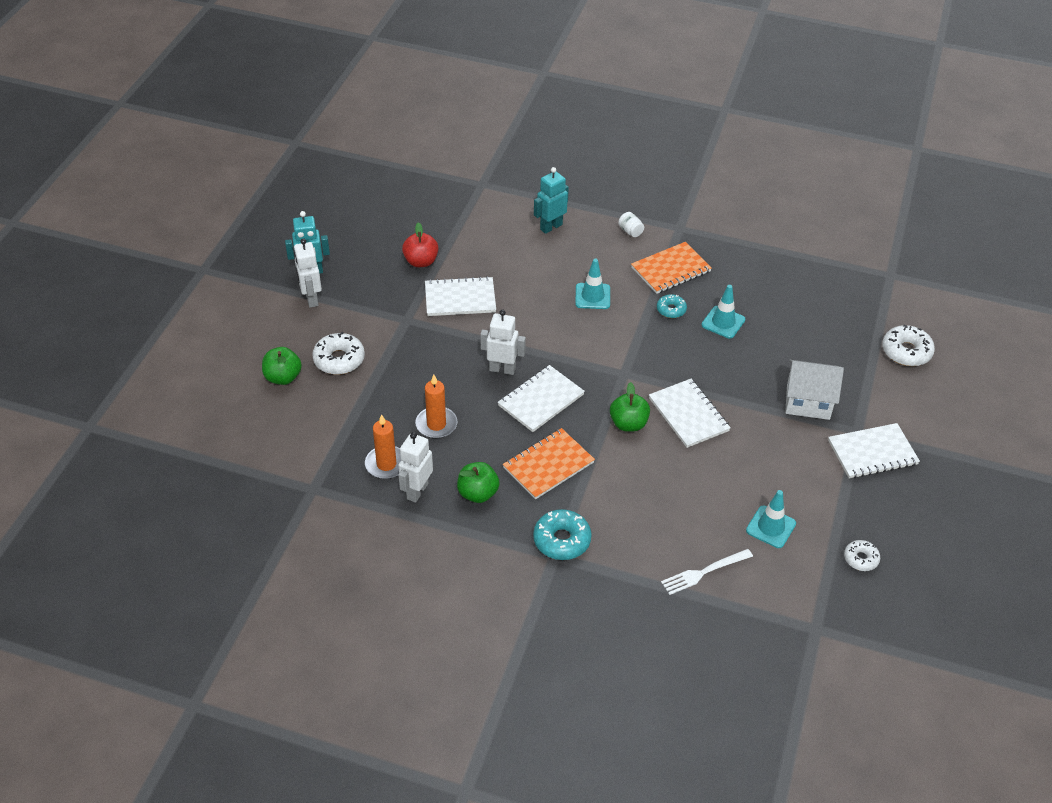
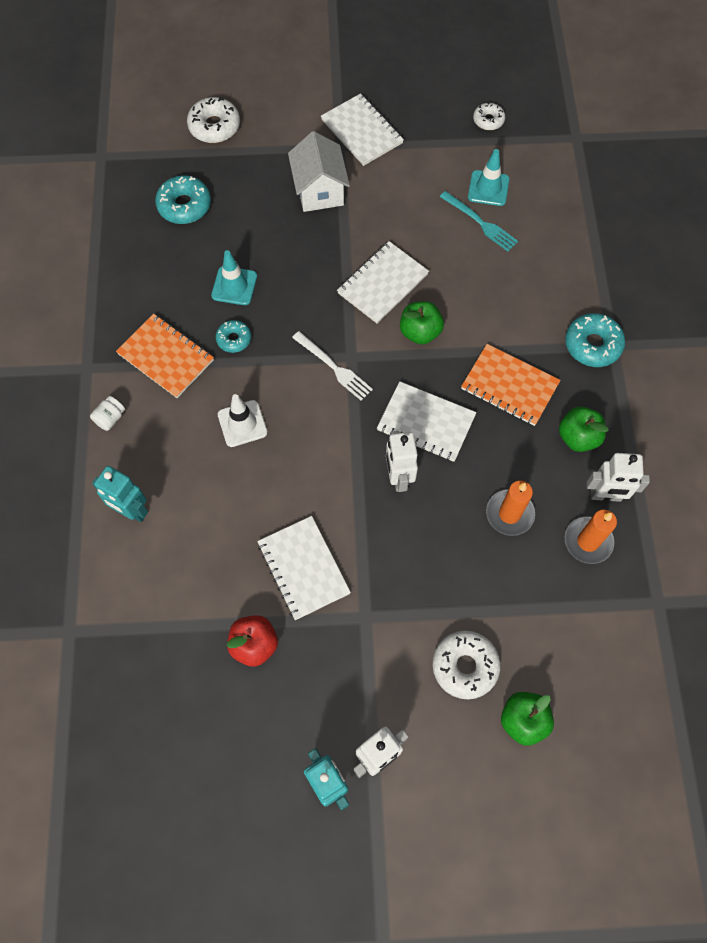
camera: 110 degrees left, 20 degrees up
turquoise traffic cone [575,259,610,309] -> white traffic cone [218,394,267,447]
white fork [661,549,753,595] -> white fork moved to [292,331,373,401]
none -> turquoise donut [155,175,211,224]
none -> turquoise fork [440,191,518,252]

